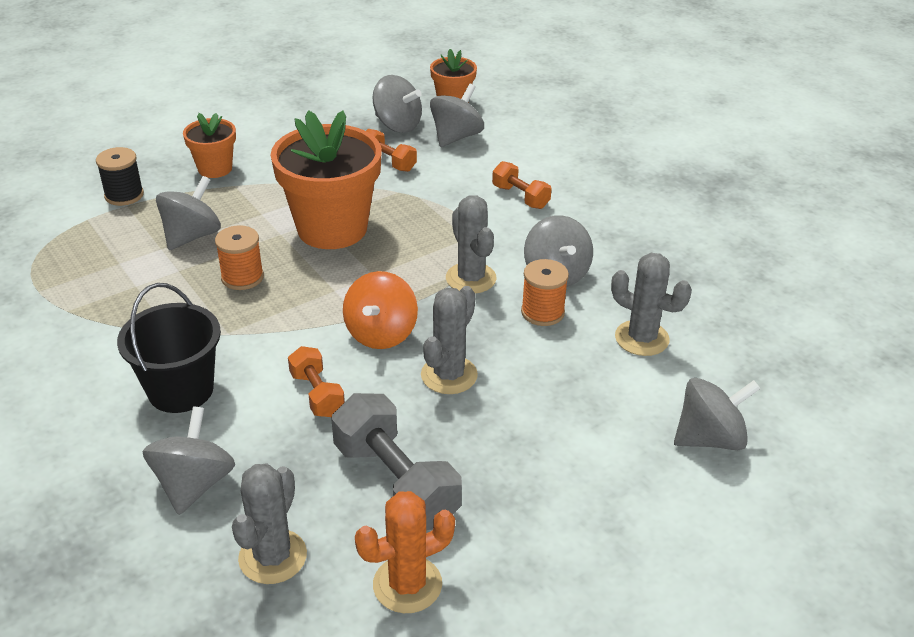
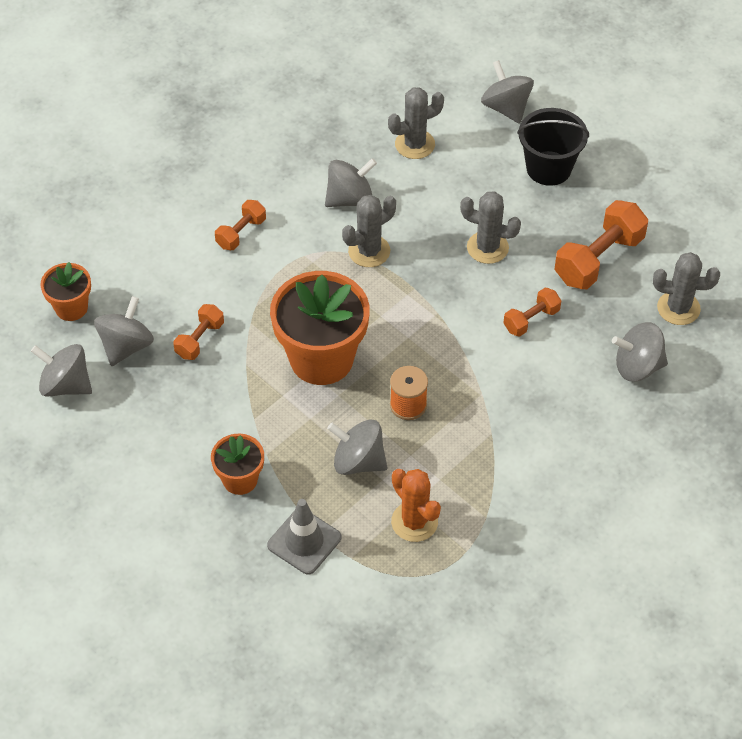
camera: 100 degrees left, 15 degrees up
black spool [96,147,144,206] -> grey traffic cone [267,499,341,575]
black bucket [117,283,221,413] -> black bucket moved to [517,108,589,186]
grey dumbbell [331,393,462,530] -> orange dumbbell [554,200,648,289]
orange spinning top [343,271,418,349] -> none
orange cactus [355,491,455,613] -> orange cactus moved to [391,469,441,542]
grey spinning top [430,84,484,147] -> grey spinning top moved to [31,344,92,397]
orange spool [521,259,569,326] -> none
grey cactus [611,253,692,356] -> grey cactus turned 45 degrees clockwise [388,87,444,159]

